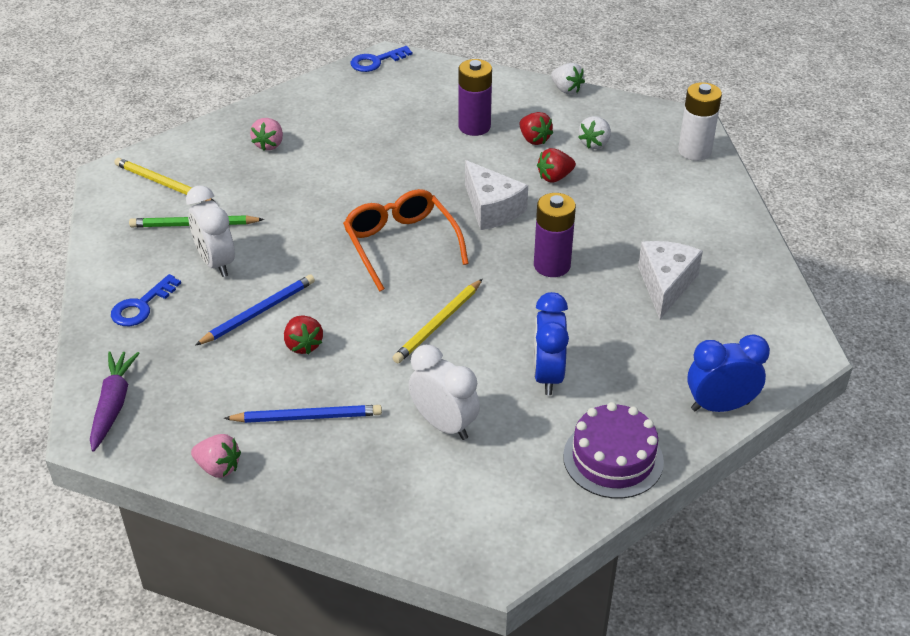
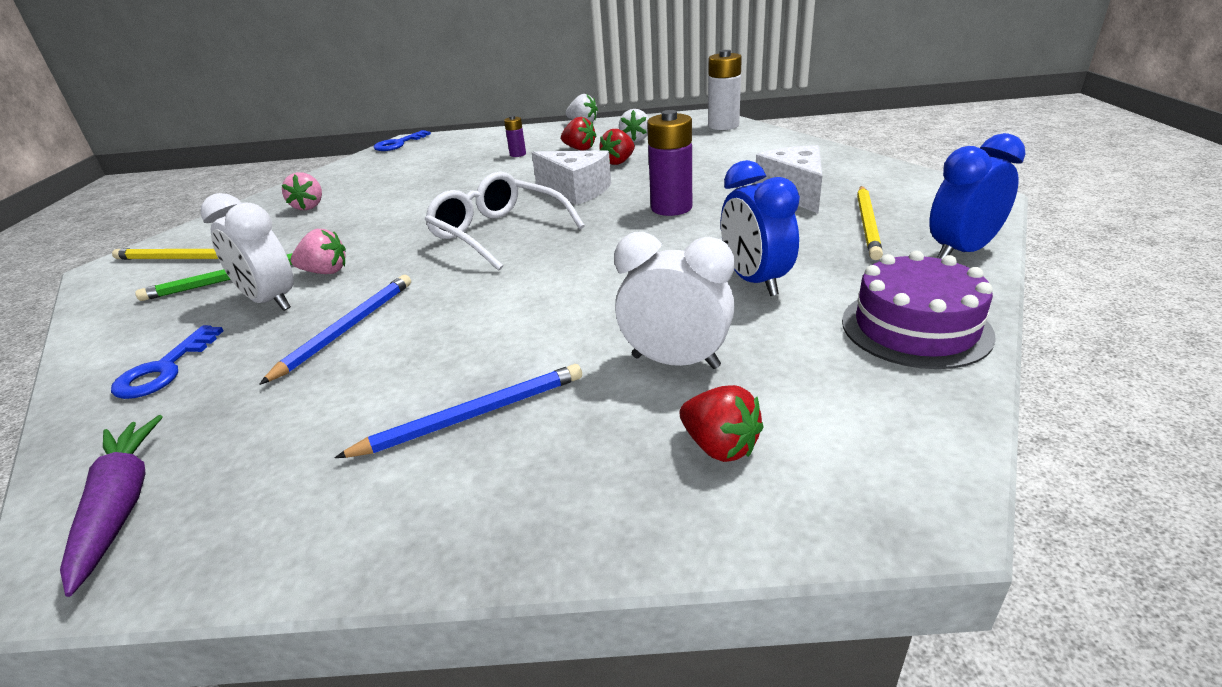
camera: 20 degrees left, 10 degrees down
pink strawberry [191,434,241,478] -> pink strawberry moved to [291,229,346,274]
red strawberry [284,315,323,355] -> red strawberry moved to [680,385,764,462]
orange glasses [343,189,469,292] -> white glasses [425,172,584,271]
yellow pencil [393,279,483,363] -> yellow pencil moved to [857,186,883,260]
purple battery [458,59,492,136] -> purple battery [504,116,526,157], size x0.51

